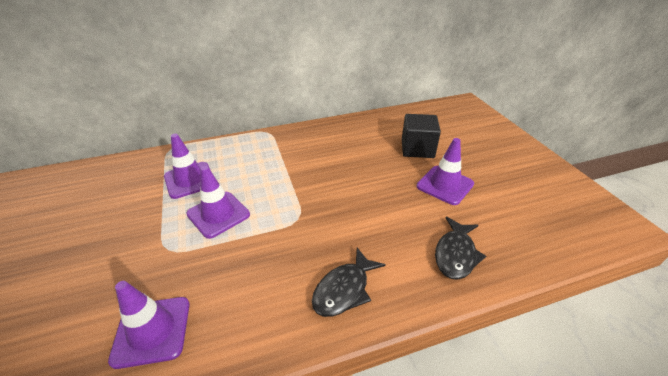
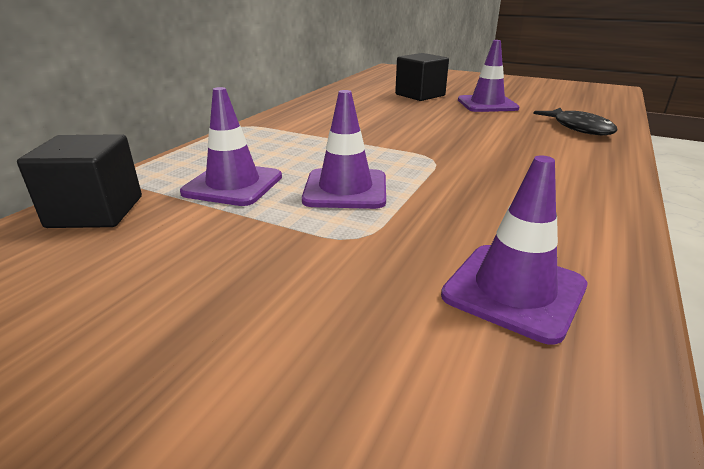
camera: 45 degrees left, 10 degrees down
black fish [312,248,386,317] -> none
none -> black cube [17,134,142,228]

